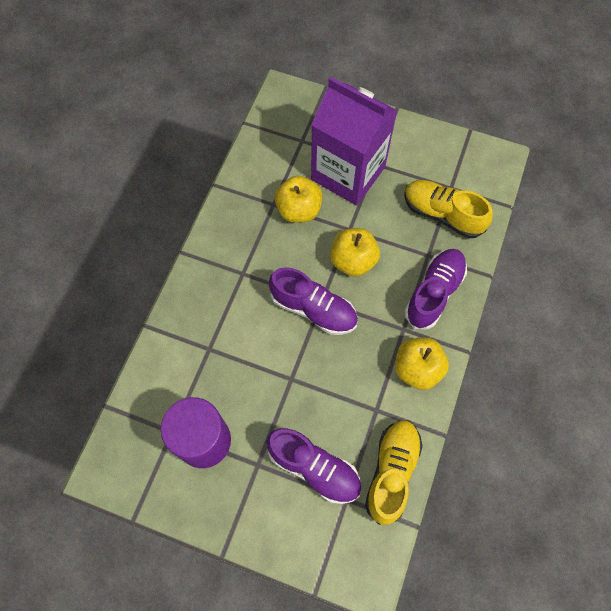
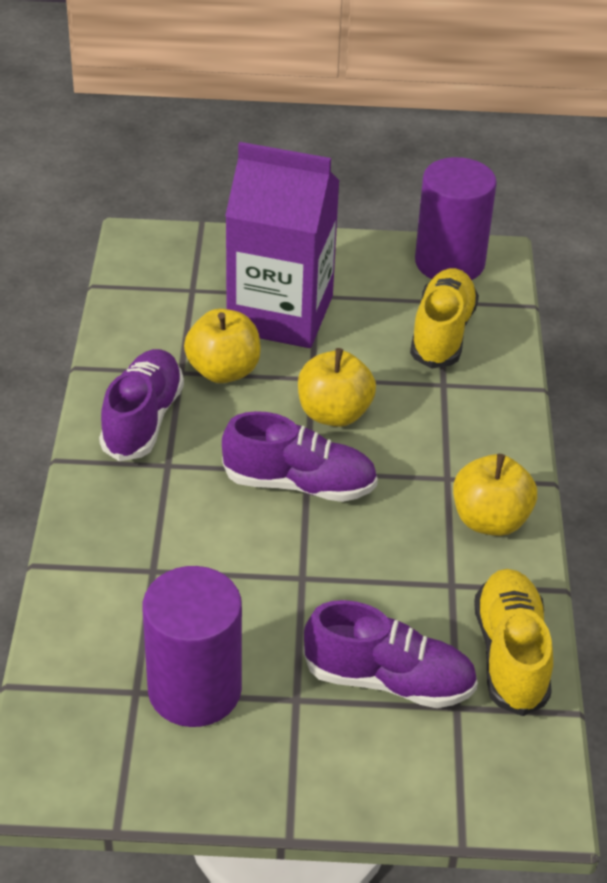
camera: 20 degrees left, 25 degrees down
yellow shoe [404,180,493,238] -> yellow shoe turned 90 degrees clockwise [410,268,479,369]
purple shoe [405,249,467,330] -> purple shoe moved to [99,349,184,461]
none -> purple cylinder [415,157,497,280]

